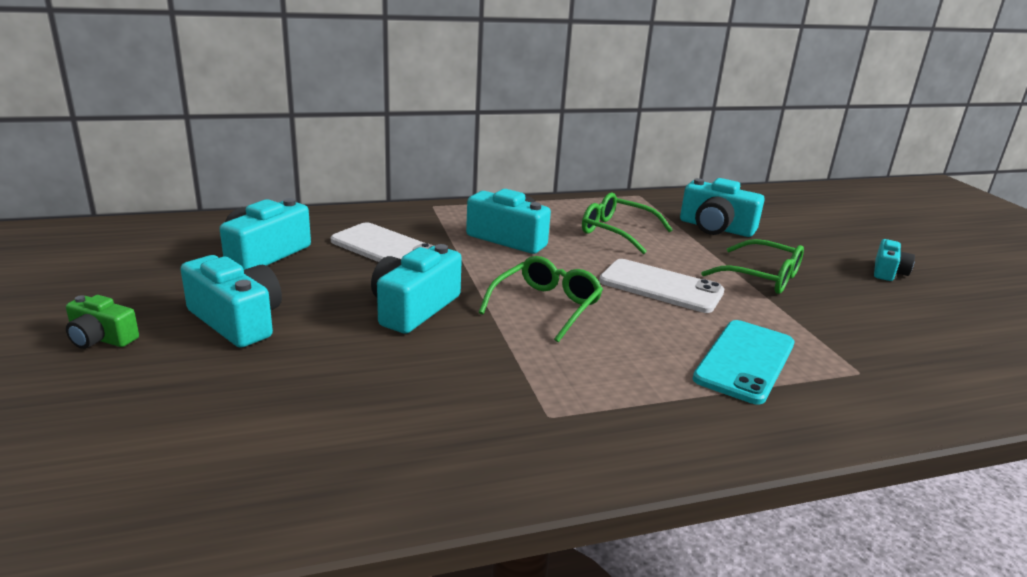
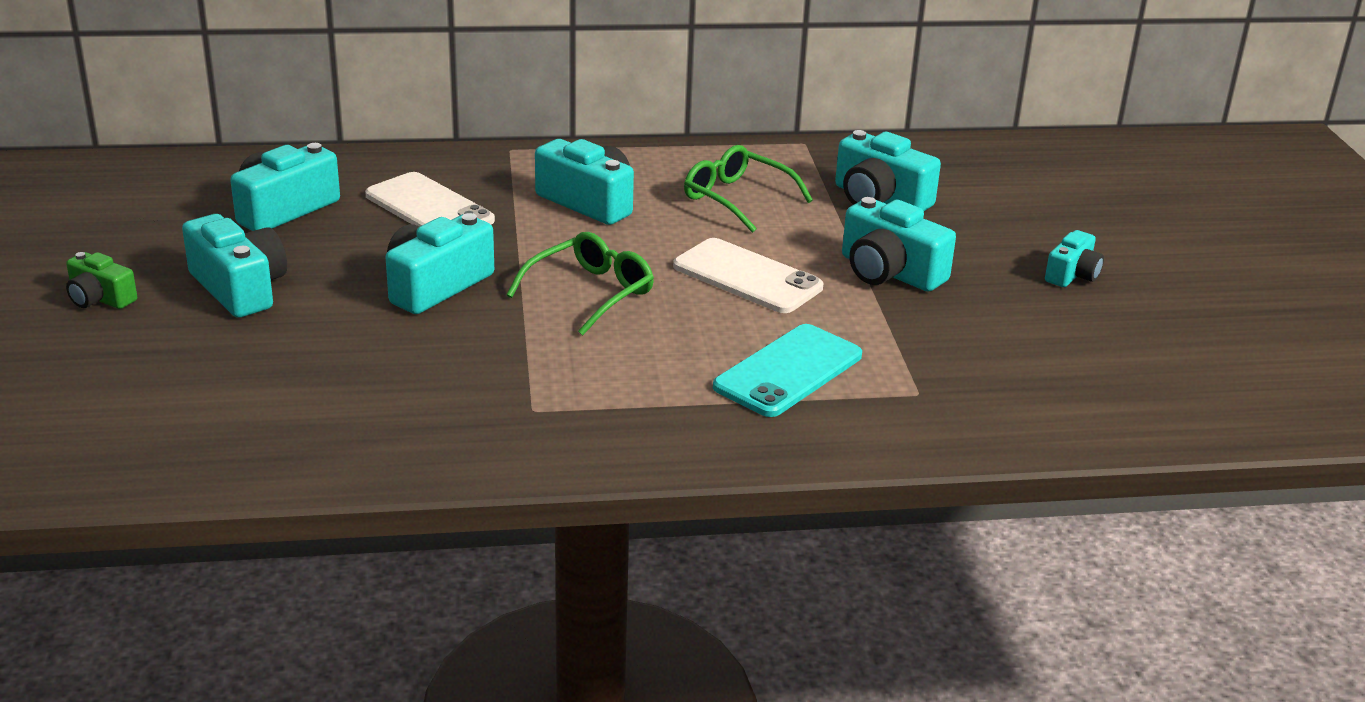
camera: 10 degrees right, 5 degrees up
green glasses [701,239,804,294] -> turquoise camera [842,197,956,292]

